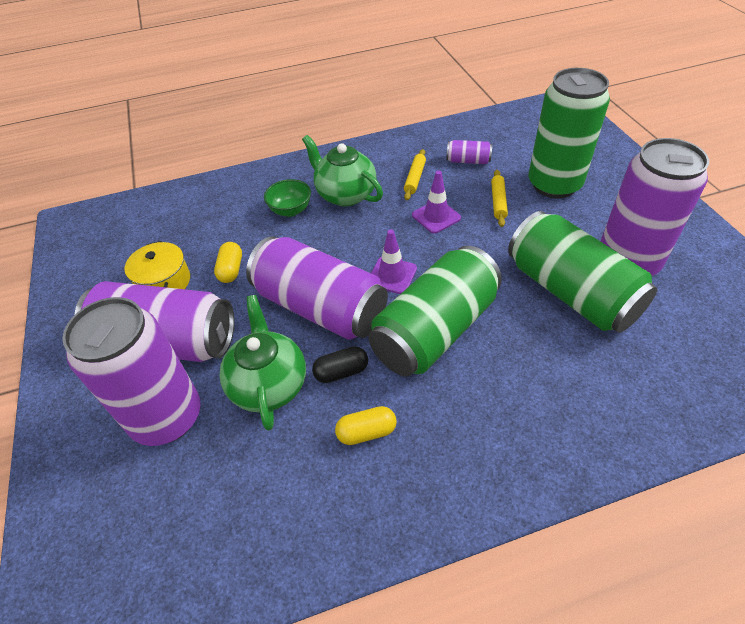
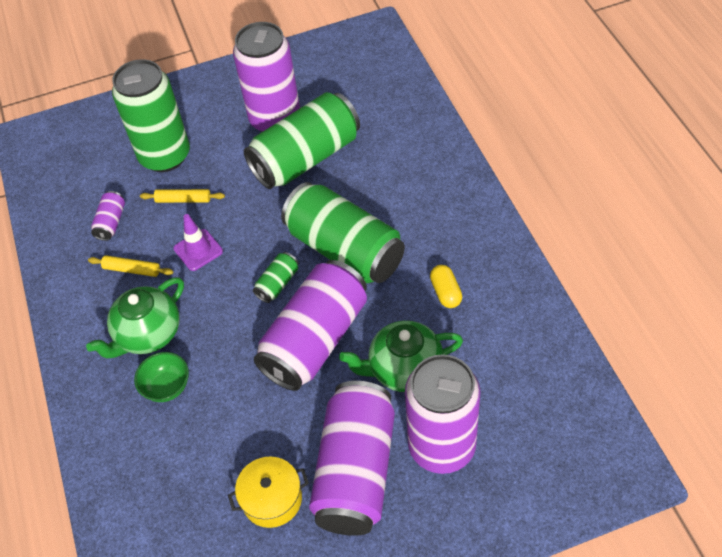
camera: 90 degrees left, 5 degrees up
yellow capsule [214,242,242,283] -> none
black capsule [312,346,368,383] -> none
purple traffic cone [371,230,417,294] -> green can [253,252,299,303]

